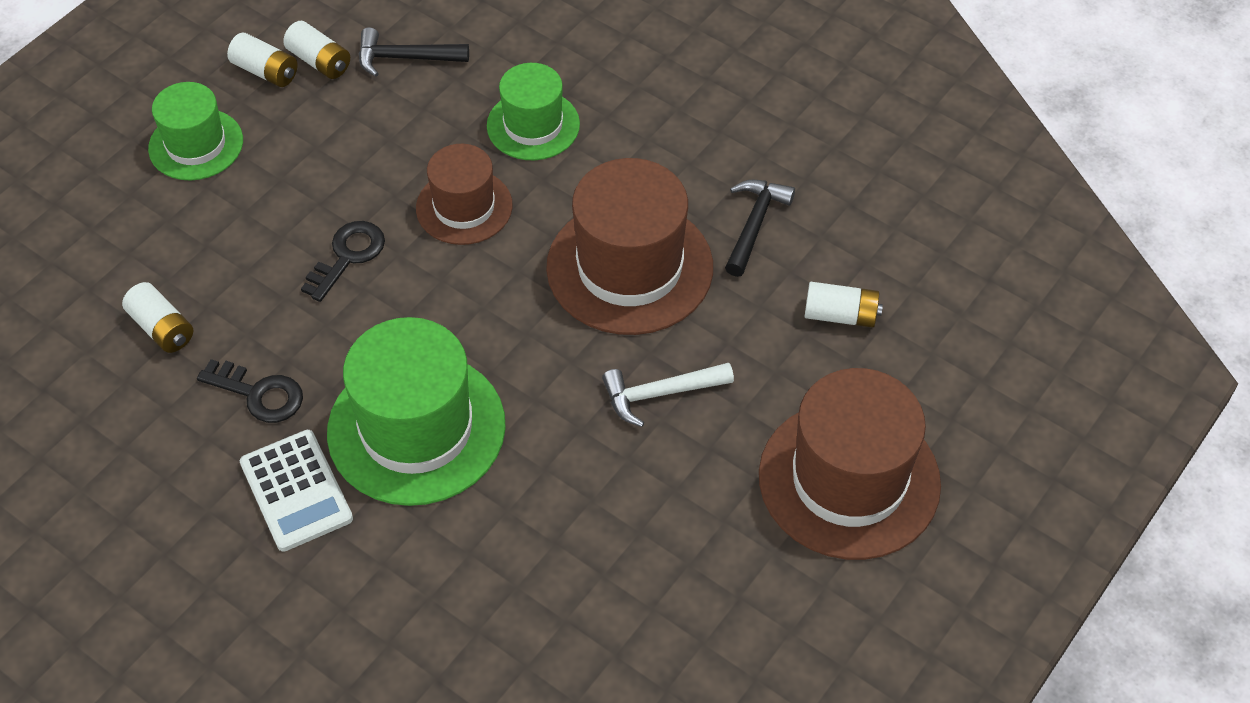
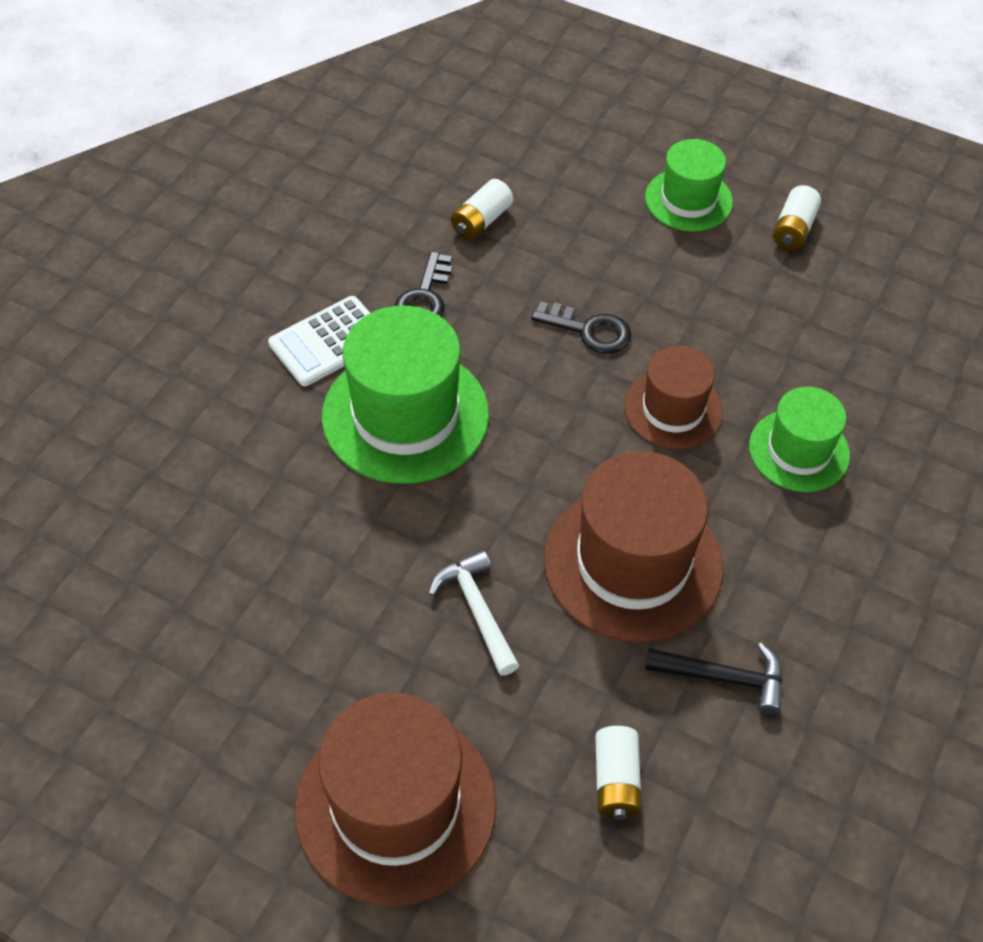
camera: 80 degrees right, 0 degrees up
white battery [283,21,350,79] -> none
black hammer [359,27,469,77] -> none

